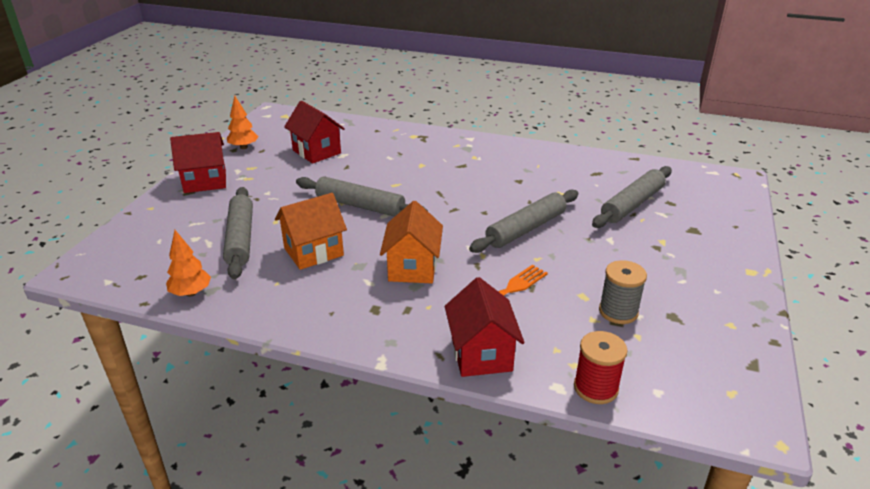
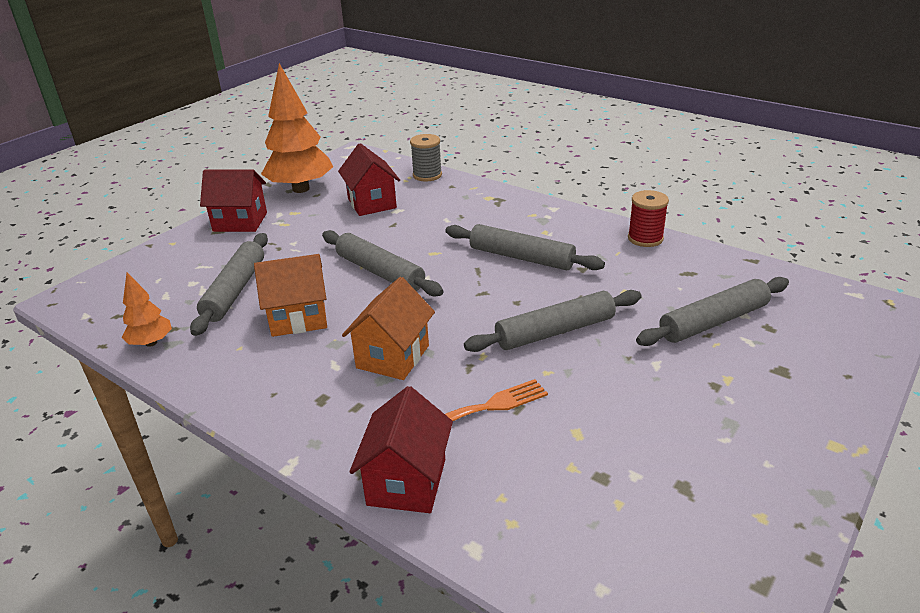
camera: 20 degrees right, 0 degrees up
orange tree [227,96,258,149] -> orange tree [261,63,333,193], size x2.04
red spool [574,331,628,404] -> red spool moved to [628,190,669,247]
grey spool [599,260,647,324] -> grey spool moved to [410,134,442,181]
none -> grey rolling pin [445,224,605,270]

